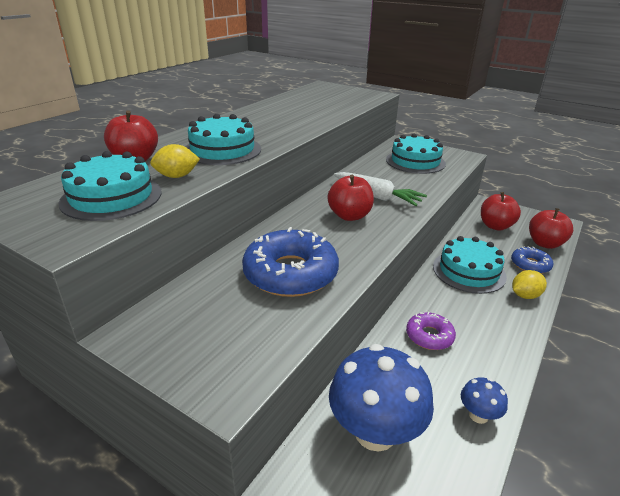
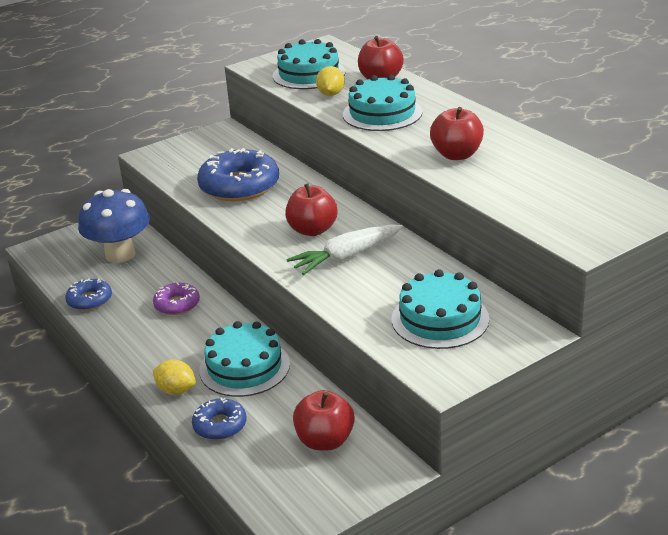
camera: 115 degrees right, 0 degrees up
blue mushroom [461,377,508,424] -> blue donut [65,278,112,311]
yellow lemon [512,270,547,299] -> yellow lemon turned 60 degrees counterclockwise [153,359,196,395]
red apple [529,208,573,249] -> red apple moved to [430,107,484,160]

